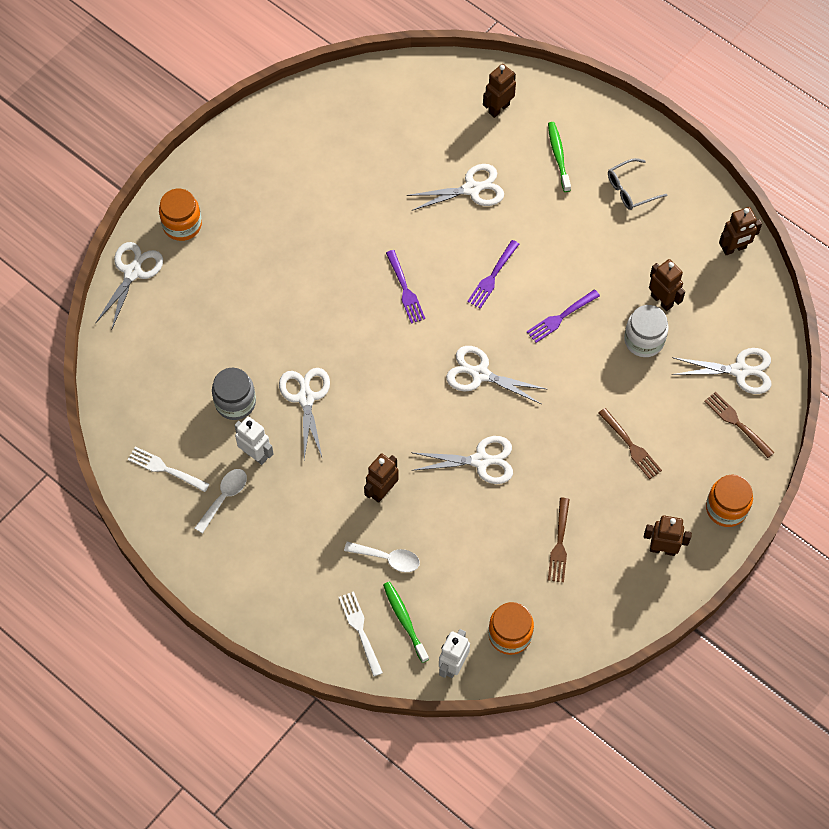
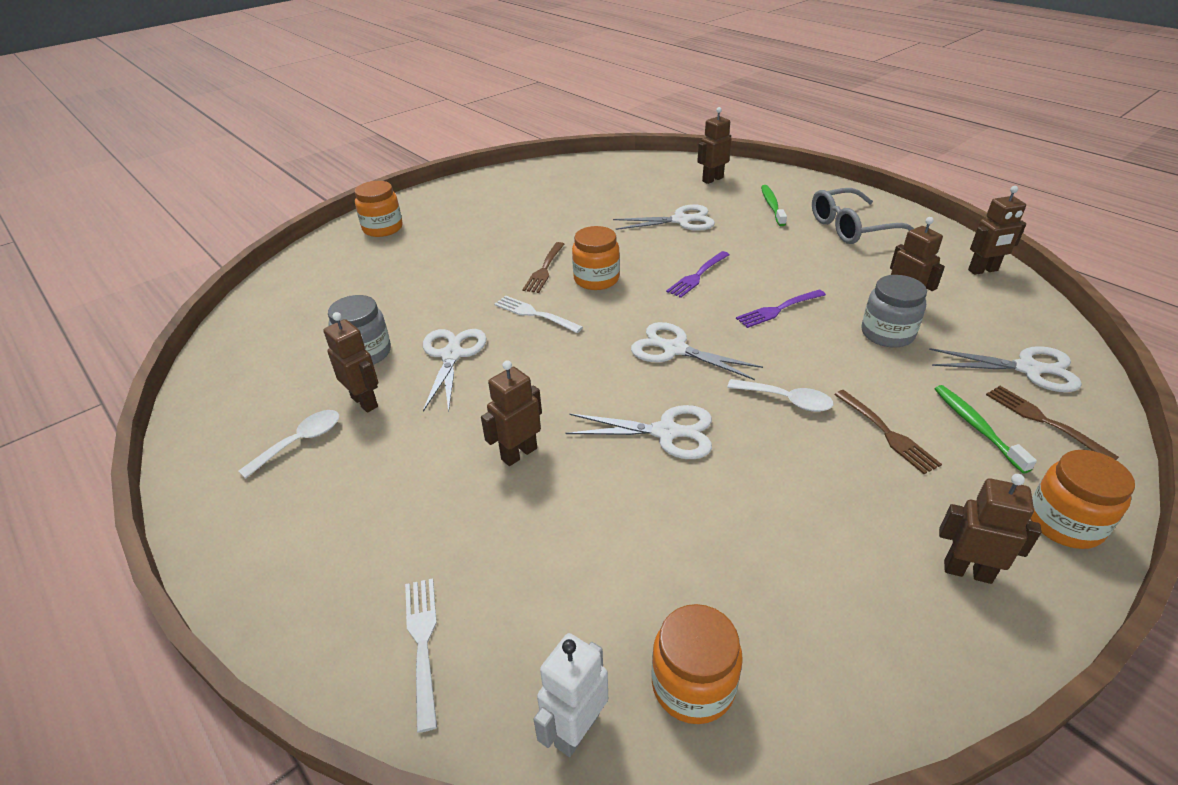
camera: 10 degrees right, 25 degrees down
white scissors [95,242,163,329] -> none
white fork [127,447,209,492] -> white fork moved to [494,296,583,333]
white robot [234,416,274,465] -> brown robot [323,312,378,413]
white spoon [344,542,420,572] -> white spoon moved to [727,379,833,412]
green toothbrush [383,582,429,663] -> green toothbrush moved to [935,385,1037,474]
purple fork [386,250,425,324] -> orange jar [572,226,620,290]
brown fork [548,498,570,582] -> brown fork moved to [522,242,565,293]
grey glasses [608,158,668,210] -> grey glasses [812,188,914,244], size x1.57
white jar [624,305,669,357] -> grey jar [862,275,927,348]

